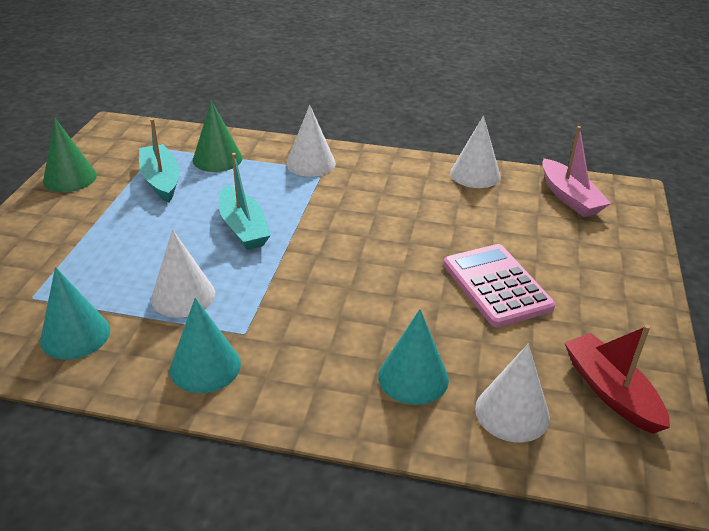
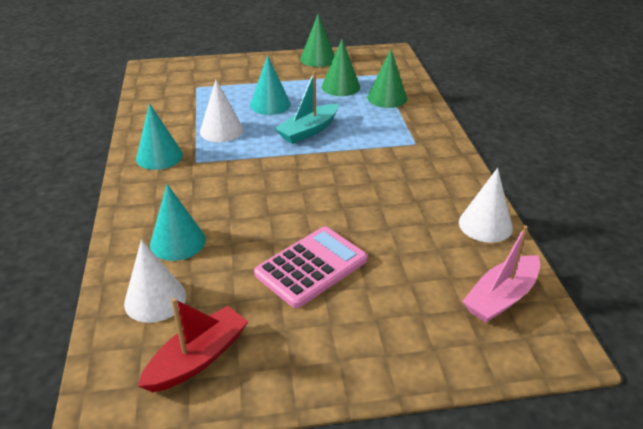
camera: 70 degrees right, 0 degrees up
turquoise cone [40,267,110,360] -> turquoise cone moved to [250,55,291,115]
turquoise boat [139,119,179,202] -> green cone [322,40,360,96]
white cone [286,105,336,177] -> none

